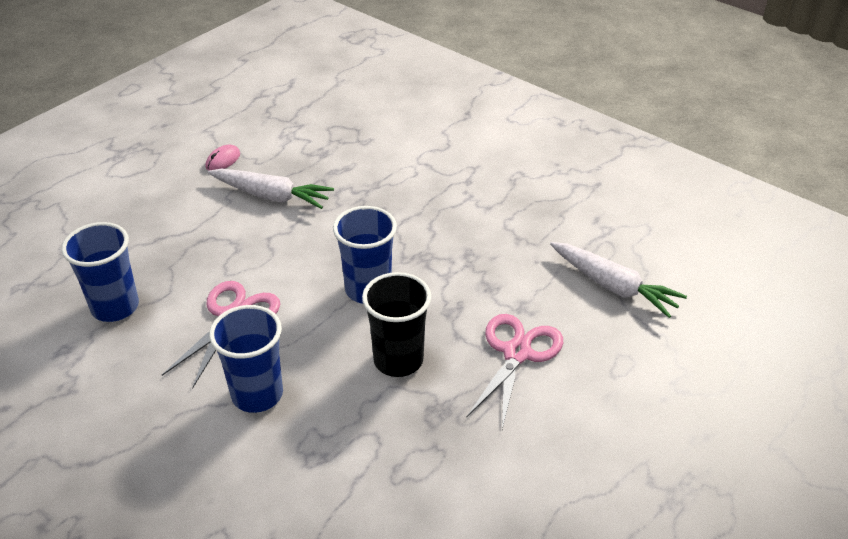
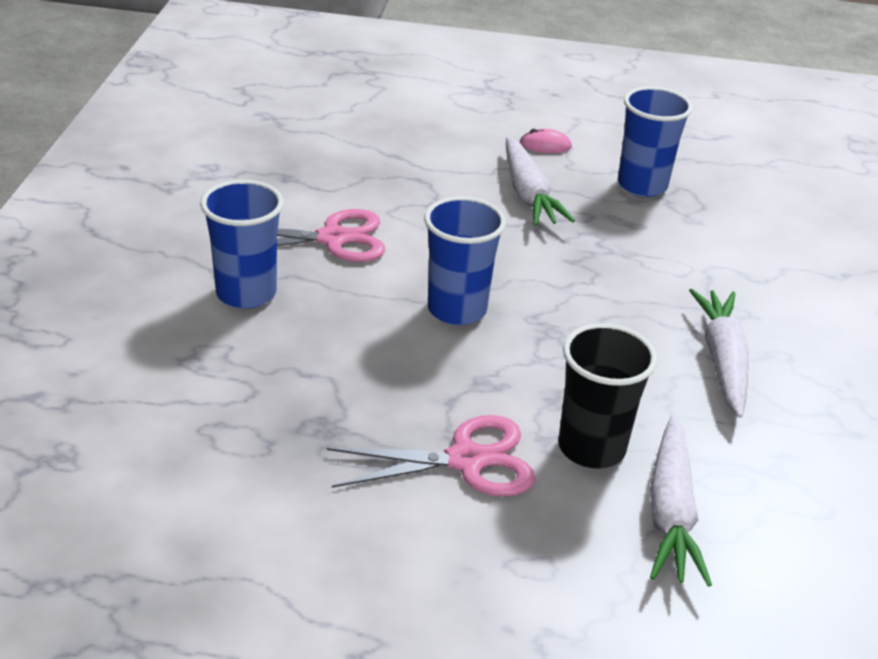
camera: 55 degrees right, 5 degrees down
blue cup [62,222,139,322] -> blue cup moved to [618,87,693,197]
black cup [362,272,431,377] -> black cup moved to [558,323,657,469]
none -> white carrot [689,289,748,418]

